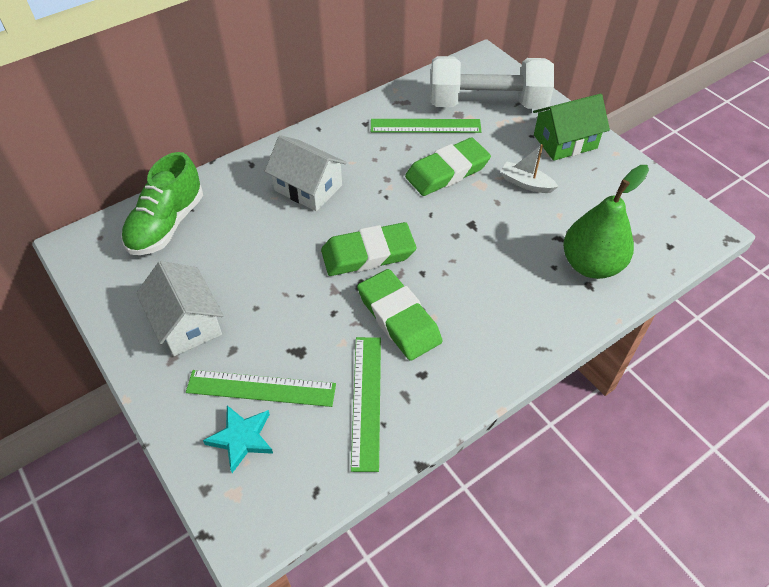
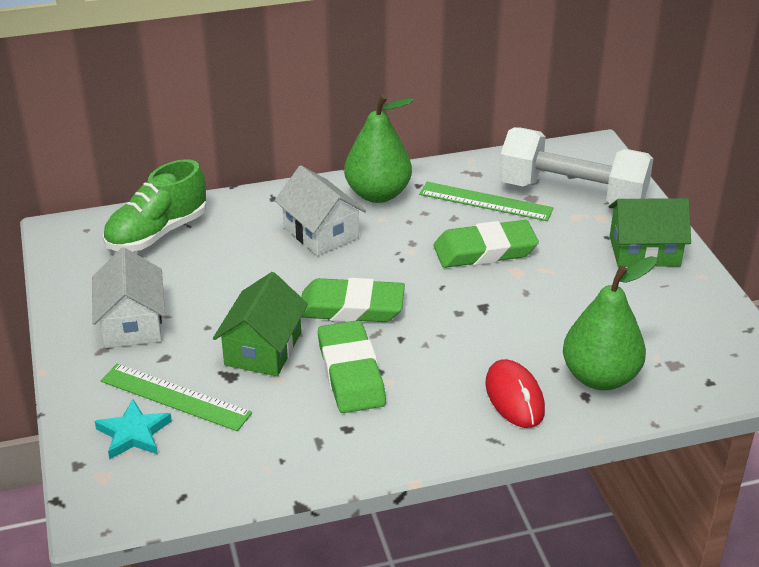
camera: 20 degrees right, 15 degrees down
green ruler [351,337,381,472] -> none
white boat [500,144,559,193] -> none
none -> green house [213,272,308,376]
none -> green pear [344,94,414,203]
none -> red mouse [485,359,545,428]

